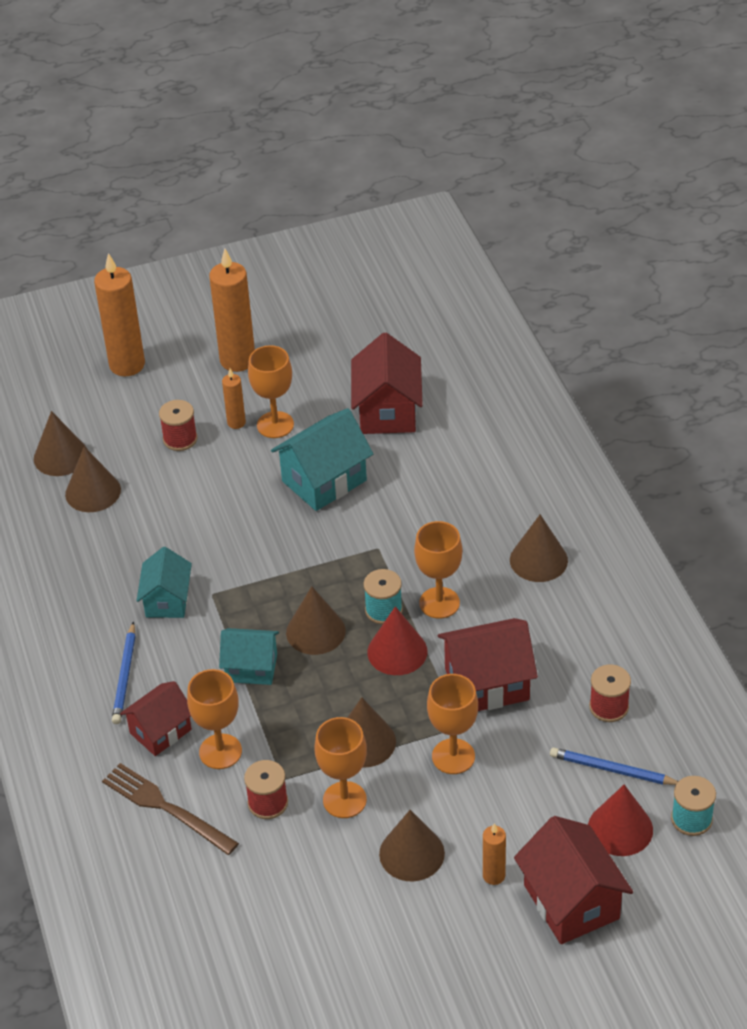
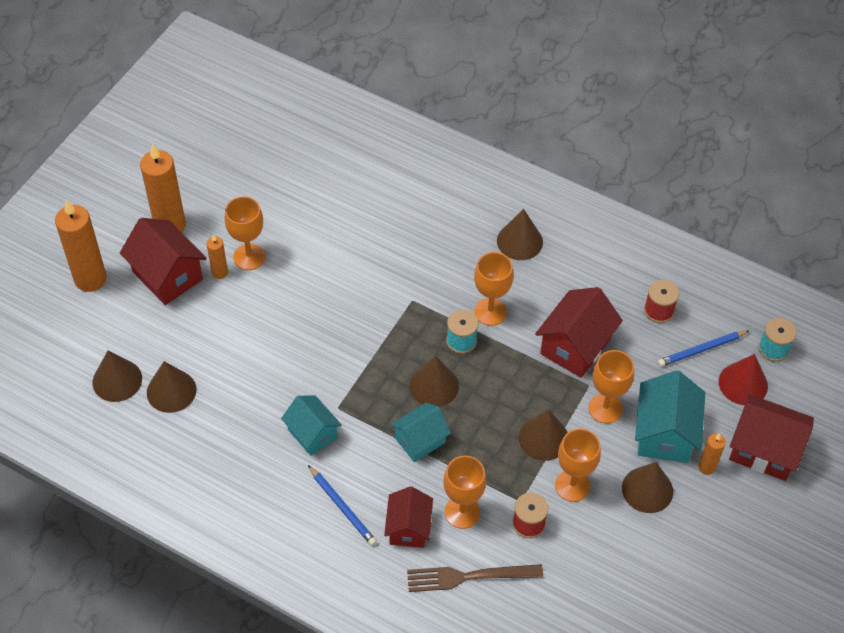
camera: 45 degrees left, 10 degrees up
red spool [159,400,197,451] -> none
turquoise house [271,408,373,511] -> turquoise house moved to [635,370,705,463]
red house [351,333,423,434] -> red house moved to [120,218,207,305]
red cone [367,606,427,675] -> none

